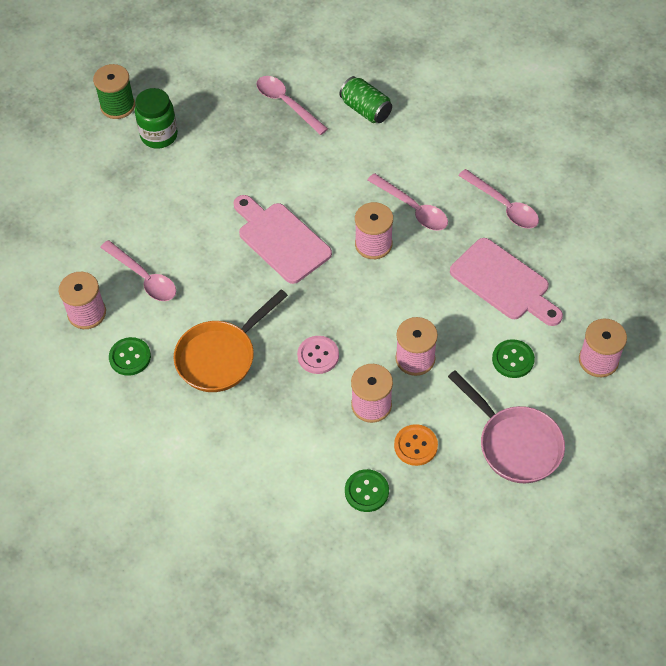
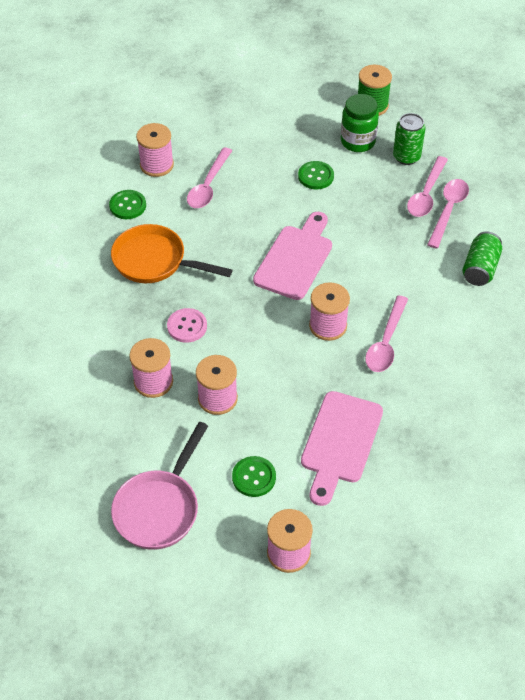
camera: 65 degrees right, 5 degrees down
green button [345,469,389,512] -> green button moved to [298,161,334,189]
orange button [394,424,438,466] -> none
pink spoon [458,169,539,229] -> pink spoon moved to [407,156,448,217]
none -> green can [393,113,425,165]

